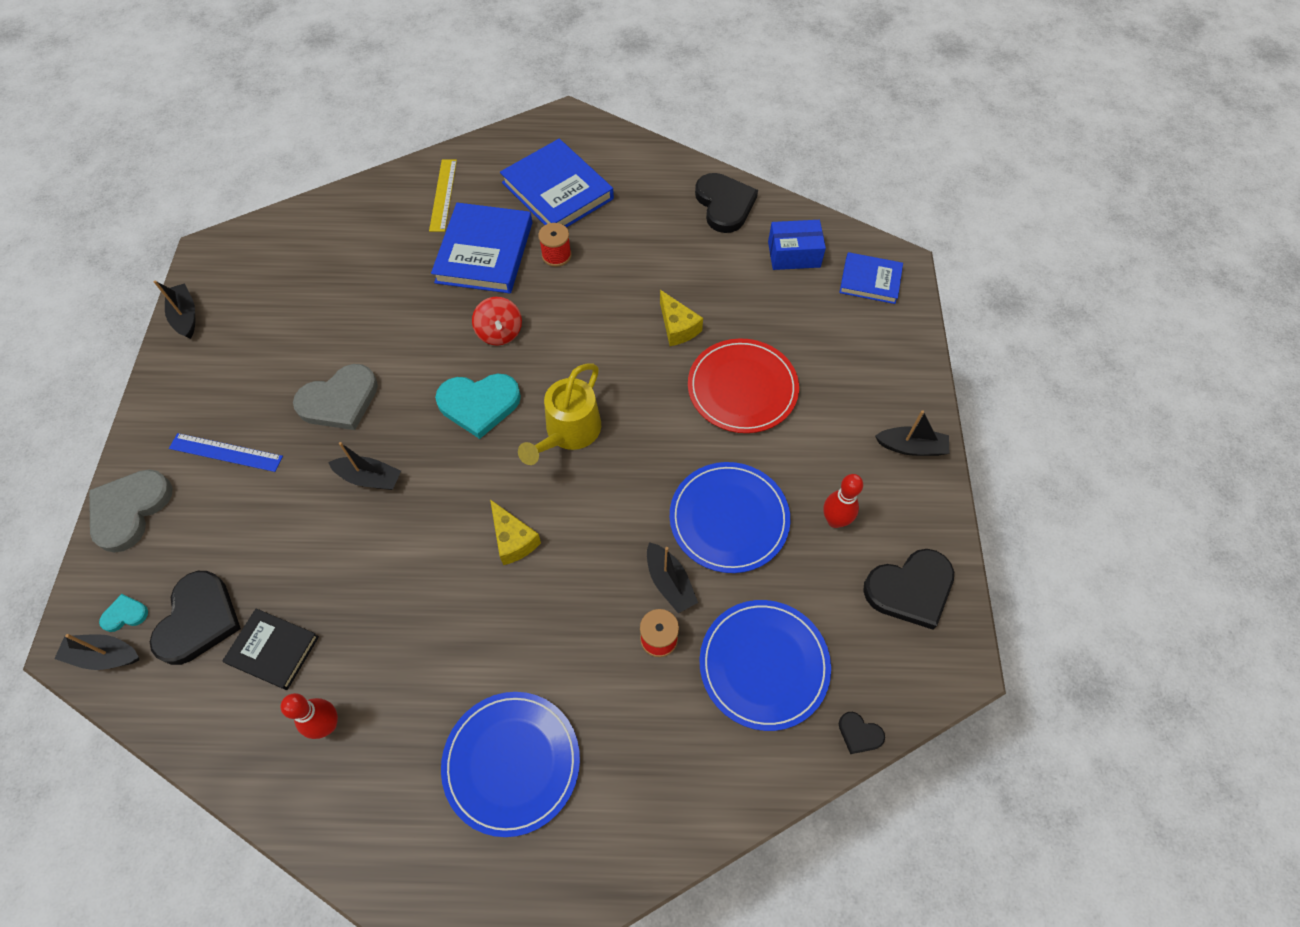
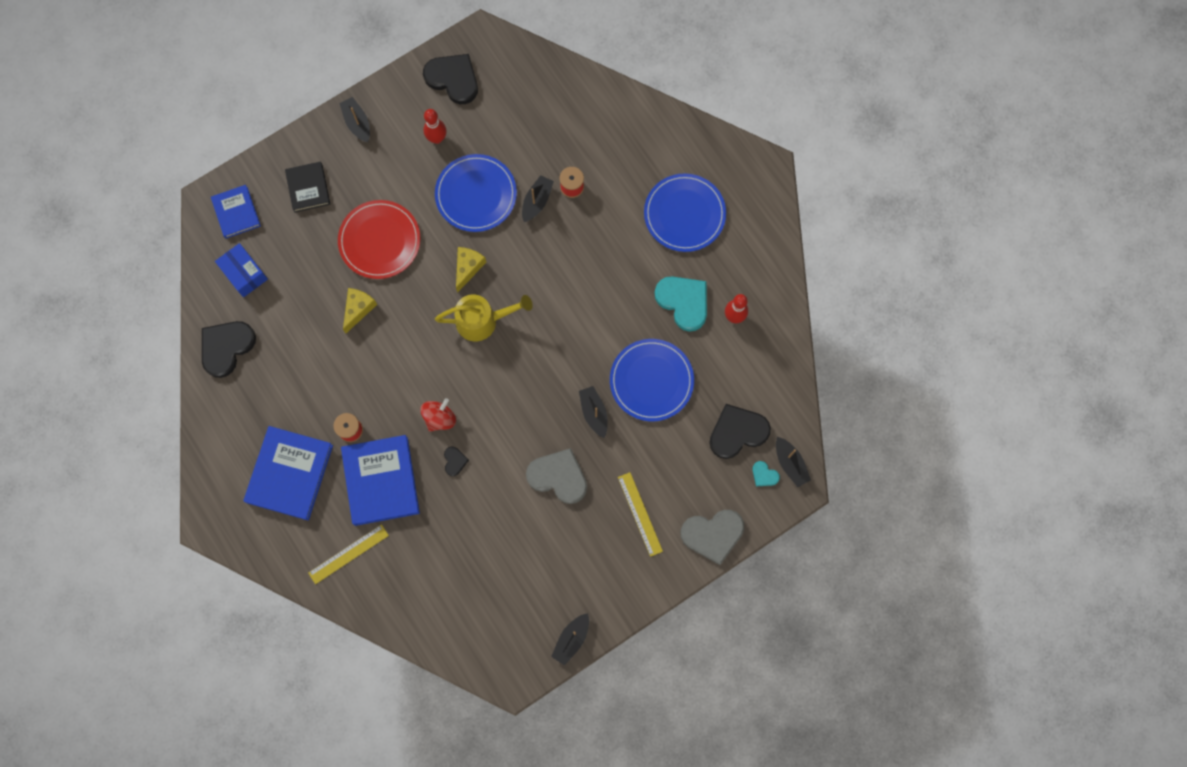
camera: 125 degrees left, 15 degrees up
blue ruler [169,433,283,472] -> yellow ruler [618,472,663,557]
black book [223,609,319,690] -> black book moved to [285,162,330,212]
blue book [431,203,532,293] -> blue book turned 75 degrees counterclockwise [341,435,420,526]
turquoise heart [435,374,521,439] -> turquoise heart moved to [655,276,707,332]
yellow cheese [490,499,541,565] -> yellow cheese moved to [456,247,486,293]
blue plate [700,600,831,731] -> blue plate moved to [610,339,694,421]
black heart [839,712,885,754] -> black heart moved to [444,446,469,476]

